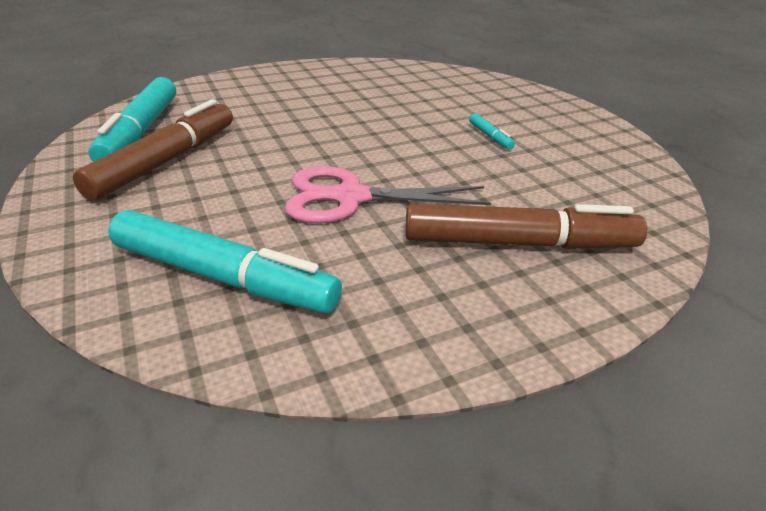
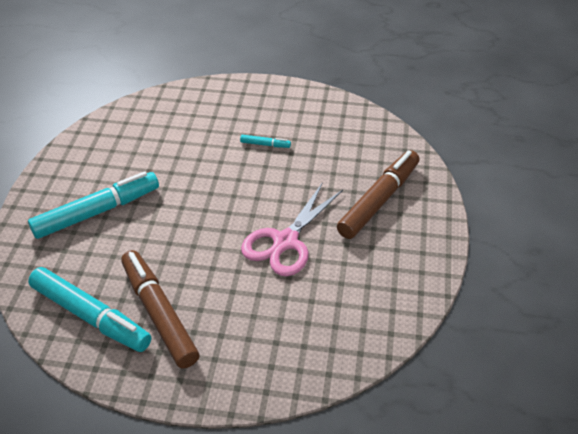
camera: 55 degrees left, 10 degrees up
turquoise marker [108,210,342,313] -> turquoise marker moved to [28,171,159,239]

